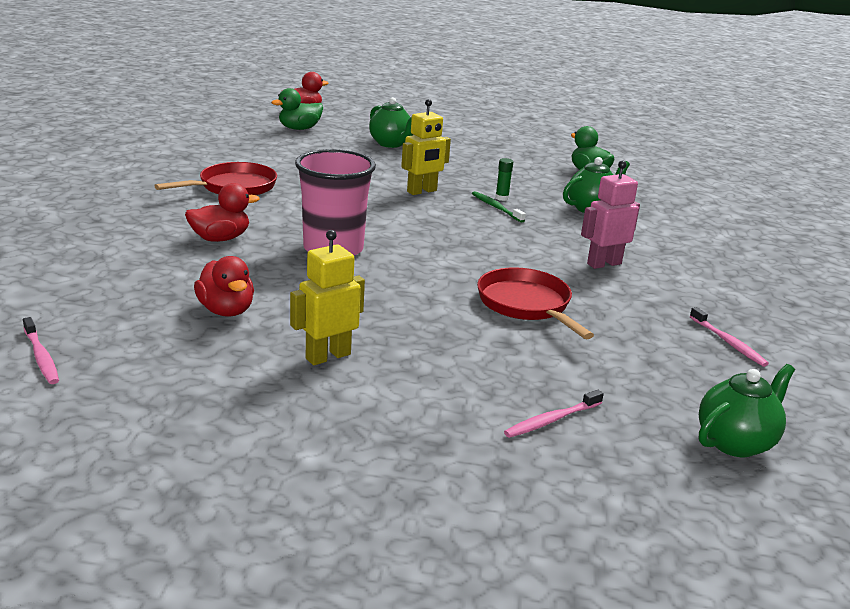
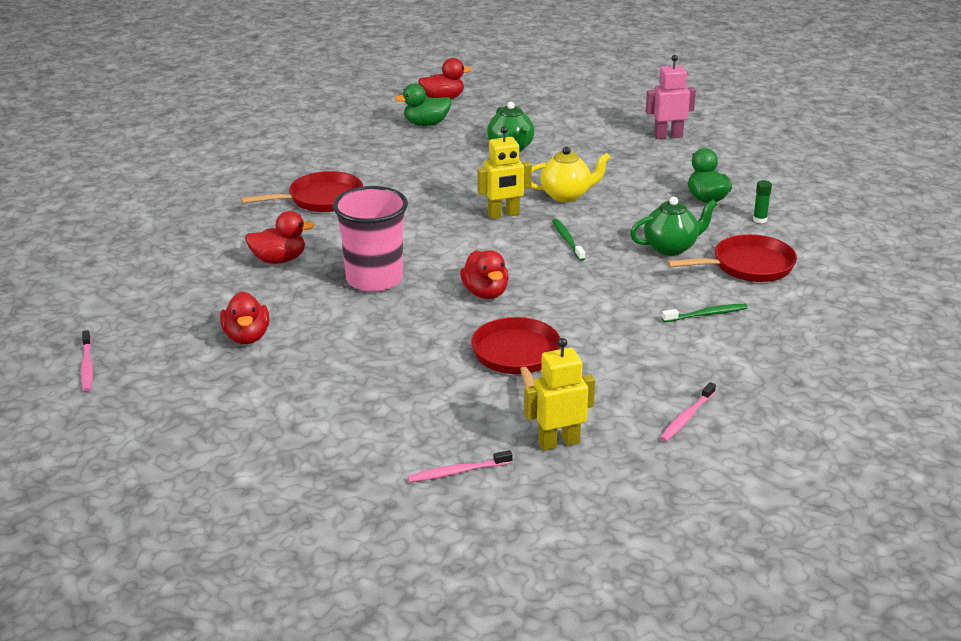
camera: 20 degrees right, 5 degrees up
yellow robot [290,230,365,365] -> yellow robot moved to [524,338,595,451]
green glue stick [495,158,513,201] -> green glue stick moved to [753,180,772,223]
pink robot [581,160,640,269] -> pink robot moved to [646,55,696,139]
pink toothbrush [690,307,769,367] -> pink toothbrush turned 45 degrees clockwise [660,382,716,442]
green teapot [699,364,795,457] -> none
none -> red duck [460,250,509,299]
none -> yellow teapot [531,147,611,202]
none -> green toothbrush [662,304,748,322]
none -> red pan [667,234,797,282]

